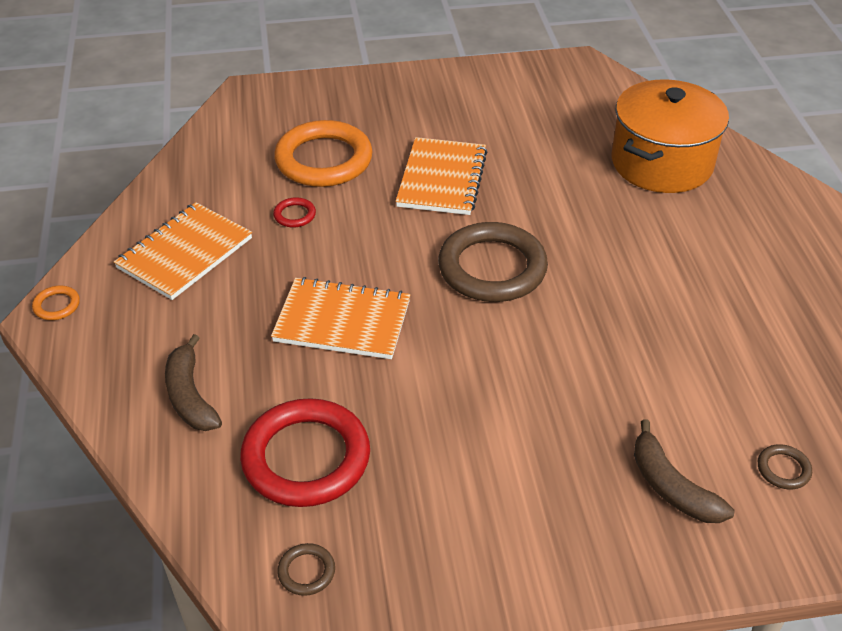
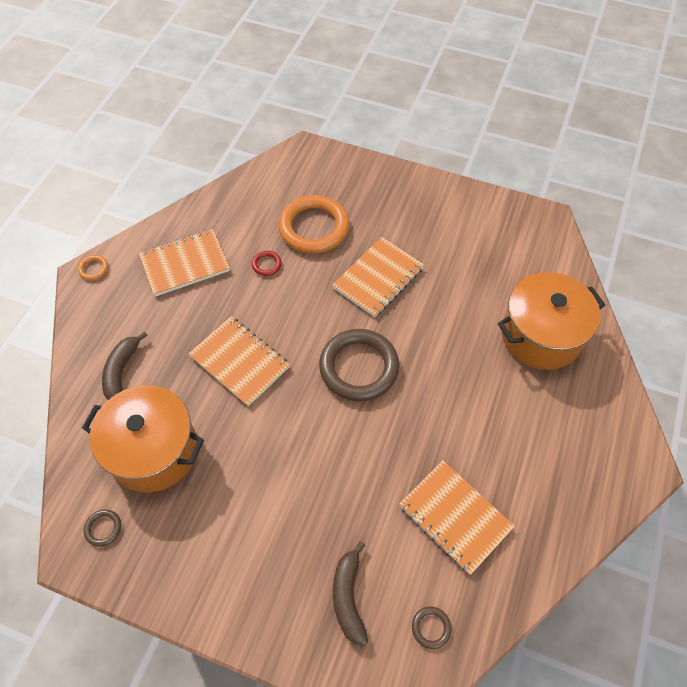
camera: 30 degrees right, 15 degrees up
red ring [240,398,370,507] -> orange pot [82,385,204,493]
none -> orange notebook [399,461,515,575]

